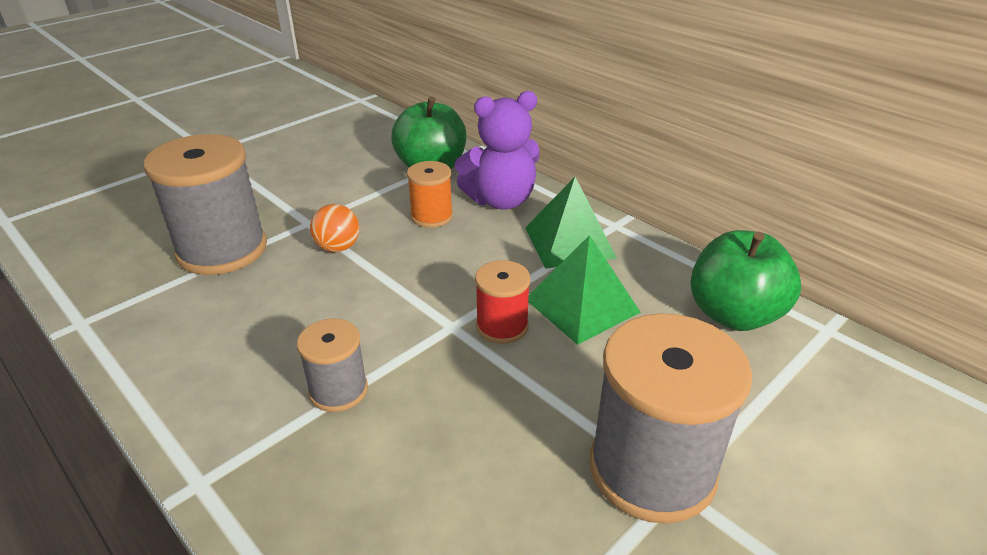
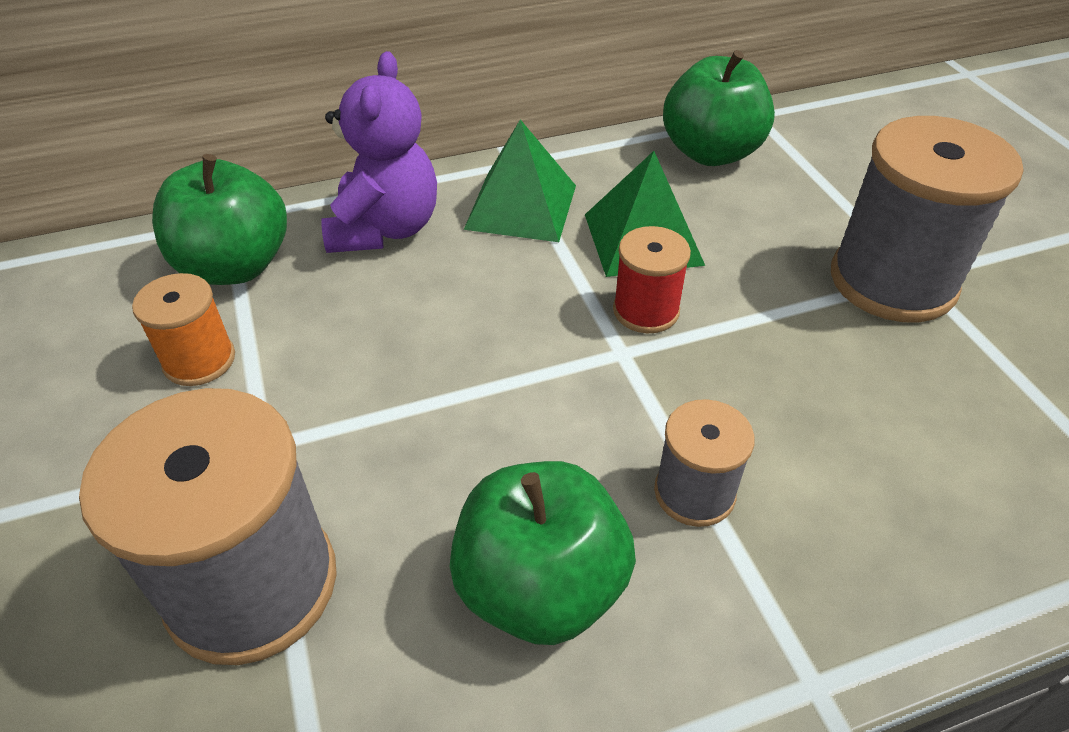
camera: 65 degrees left, 10 degrees up
orange ball [310,204,360,252] -> none
orange spool [407,161,453,228] -> orange spool moved to [132,273,235,386]
none -> green apple [449,461,636,645]

